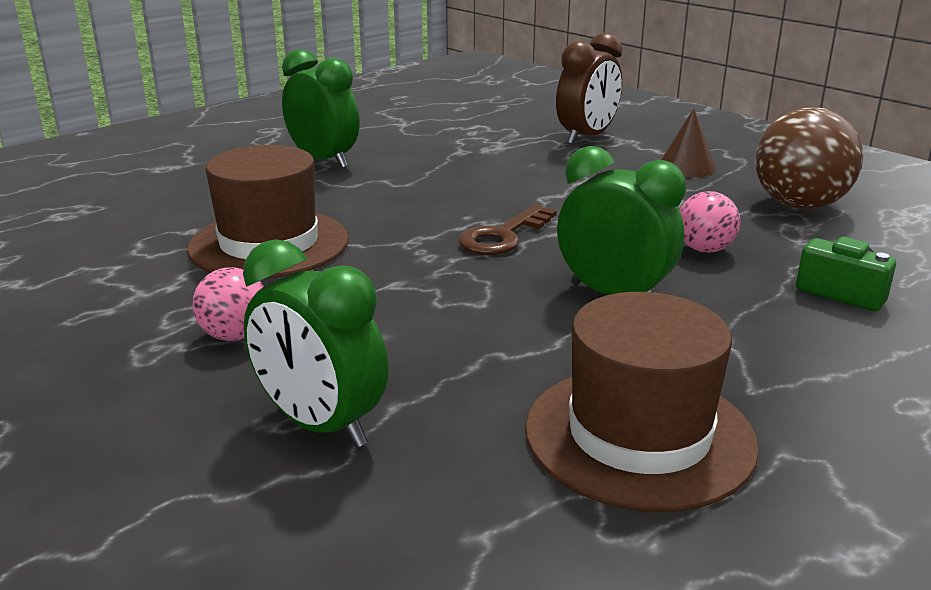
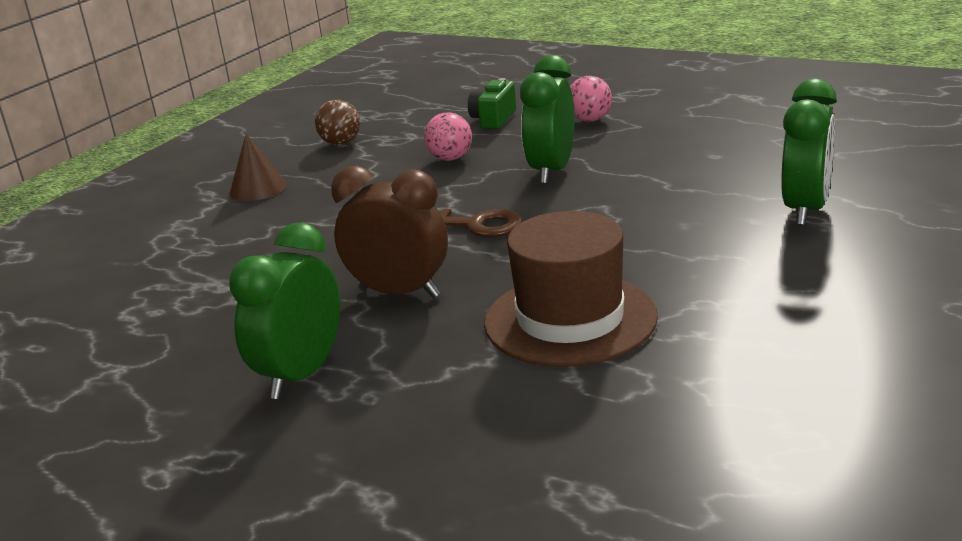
camera: 105 degrees left, 0 degrees up
pink ball [193,267,264,341] -> pink ball moved to [570,76,612,122]
brown hat [525,292,759,512] -> none
brown clock [556,32,623,145] -> brown clock moved to [331,166,448,298]
brown ball [755,107,863,210] -> brown ball [315,99,360,145], size x0.55

